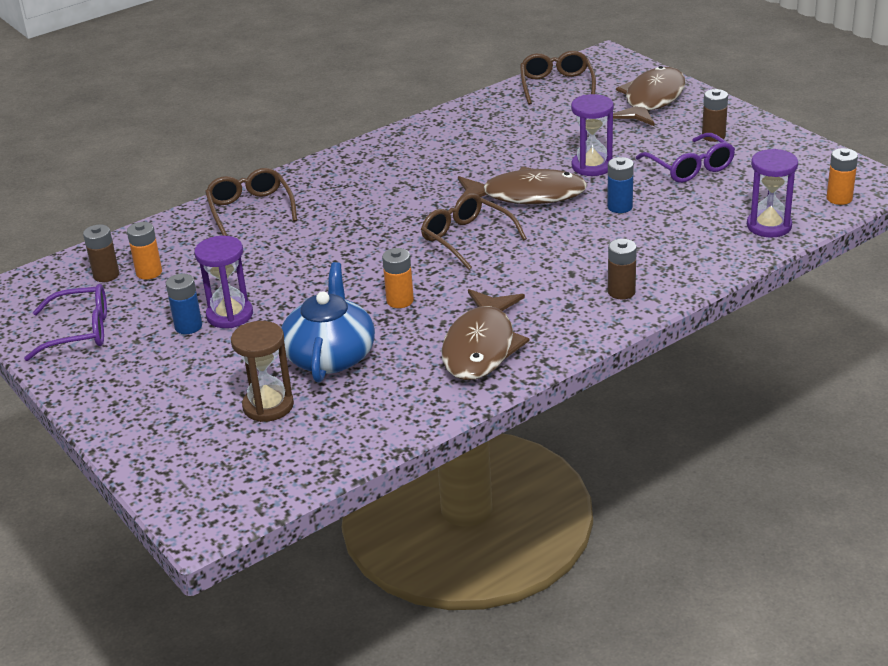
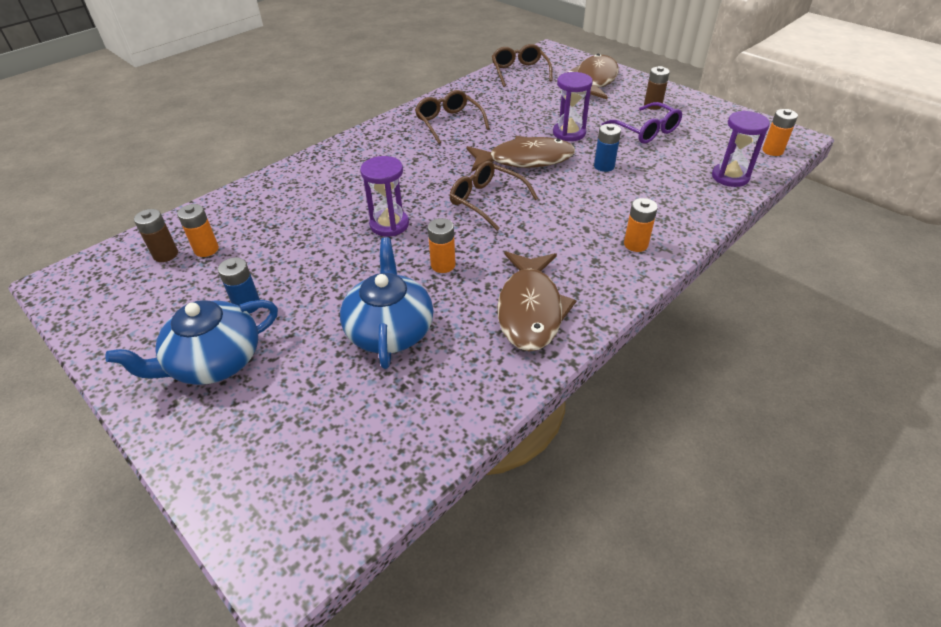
camera: 10 degrees left, 10 degrees up
purple glasses [24,284,107,361] -> none
purple hourglass [194,236,253,328] -> purple hourglass moved to [360,156,409,237]
brown glasses [205,168,297,236] -> brown glasses moved to [415,90,490,144]
brown hourglass [231,321,294,422] -> none
brown battery [608,239,637,299] -> orange battery [624,198,658,252]
none -> blue teapot [105,300,278,385]

